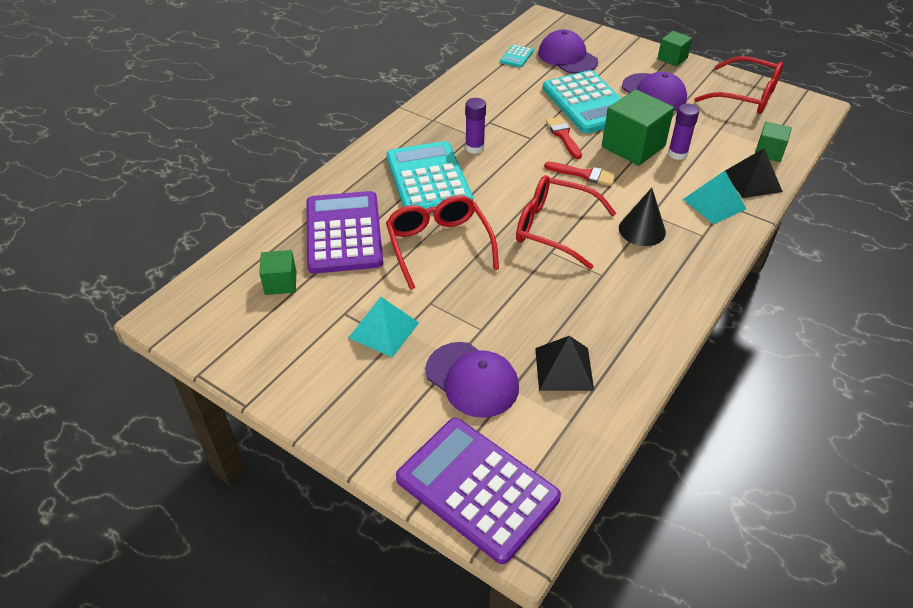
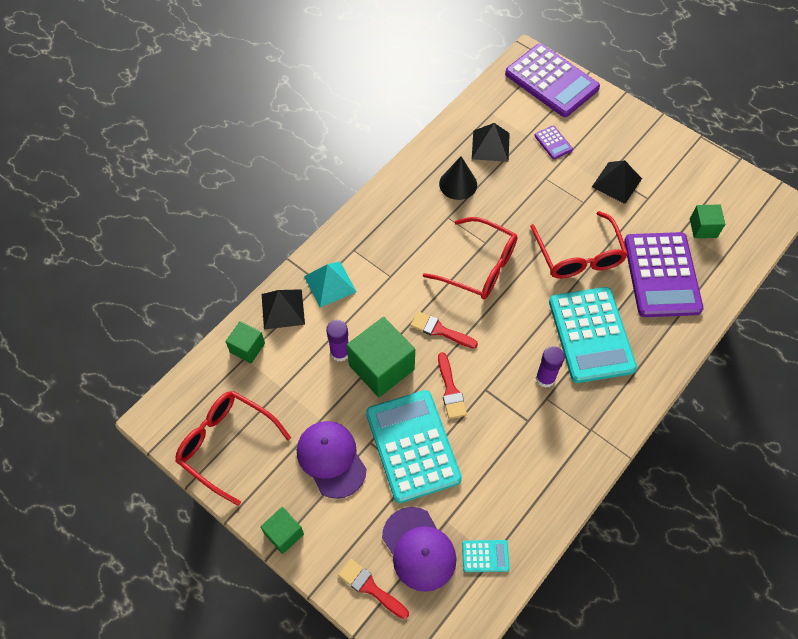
camera: 175 degrees left, 15 degrees up
turquoise pyramid [349,297,419,357] -> black pyramid [592,160,642,204]
purple cap [425,342,519,418] -> purple calculator [534,126,573,159]
turquoise calculator [500,44,533,68] -> turquoise calculator turned 60 degrees clockwise [462,540,510,572]
black cone [619,188,666,246] -> black cone moved to [439,156,477,200]
none -> red brush [338,559,409,619]

